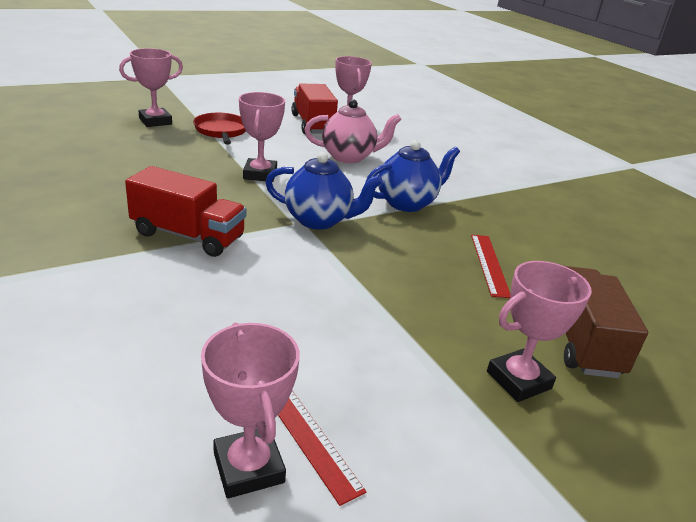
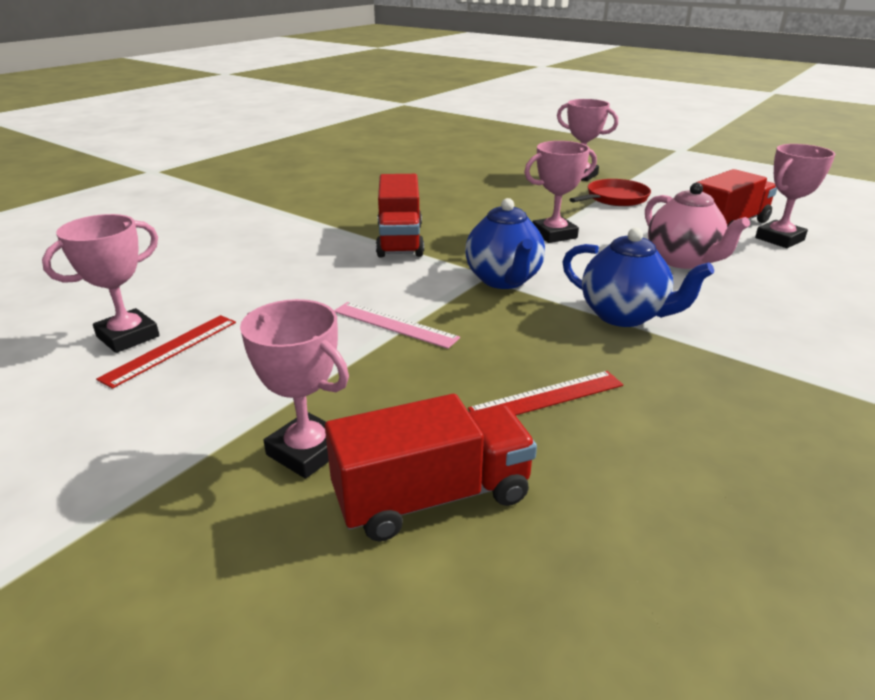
camera: 70 degrees right, 0 degrees up
brown truck [564,266,648,378] -> red truck [325,394,537,541]
none -> pink ruler [334,302,460,349]

